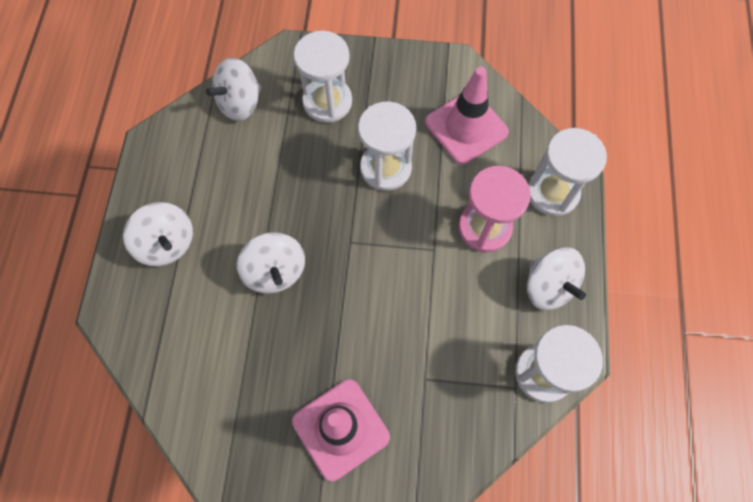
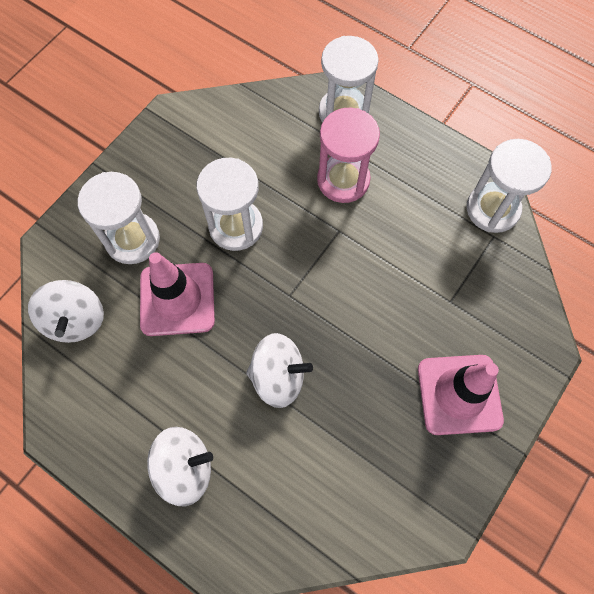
camera: 60 degrees left, 0 degrees up
pink traffic cone [425,67,509,164] -> pink traffic cone moved to [140,252,215,336]
white spinning top [527,247,586,310] -> none

